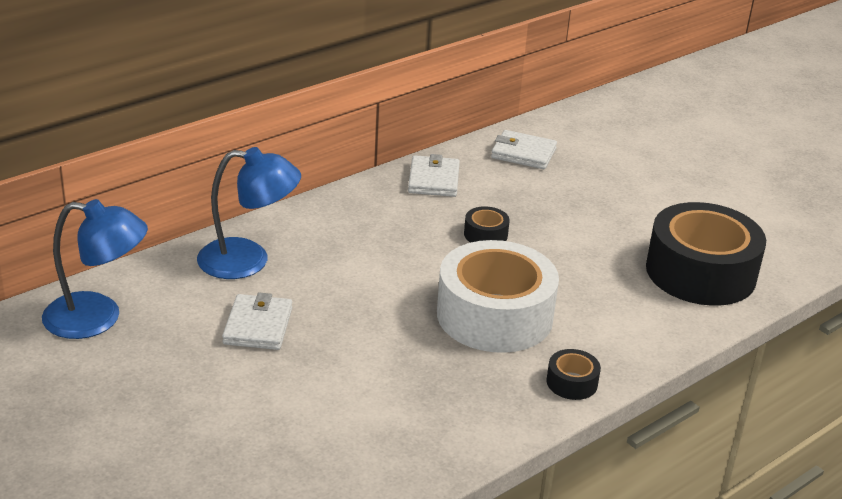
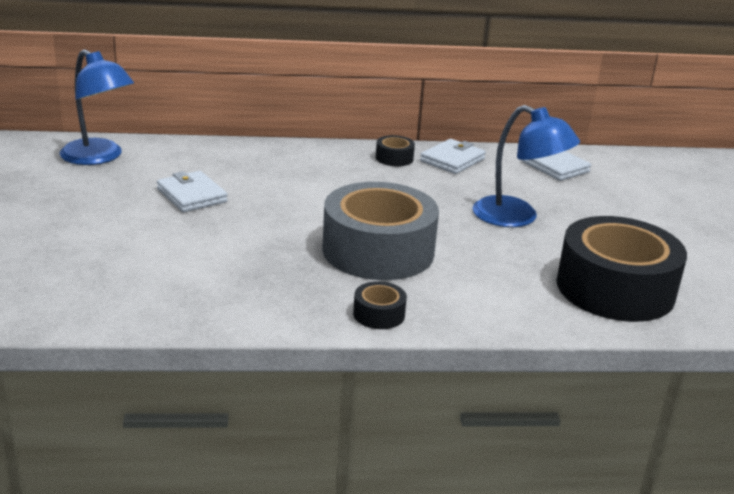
camera: 35 degrees right, 5 degrees down
blue lamp [197,147,301,279] -> blue lamp moved to [473,105,580,227]
white wallet [222,293,292,350] -> white wallet turned 75 degrees counterclockwise [157,171,228,212]
white tape [437,240,559,353] -> grey tape [322,182,439,280]
black tape [464,206,510,243] -> black tape moved to [376,135,415,166]

